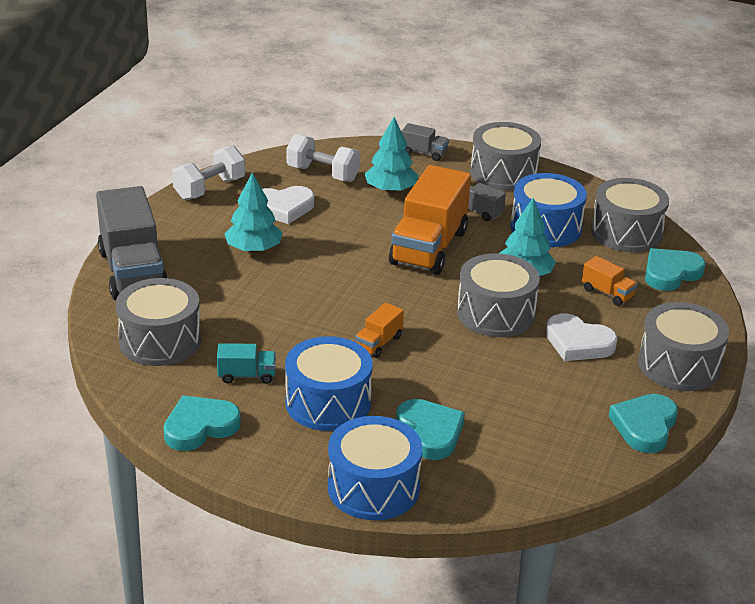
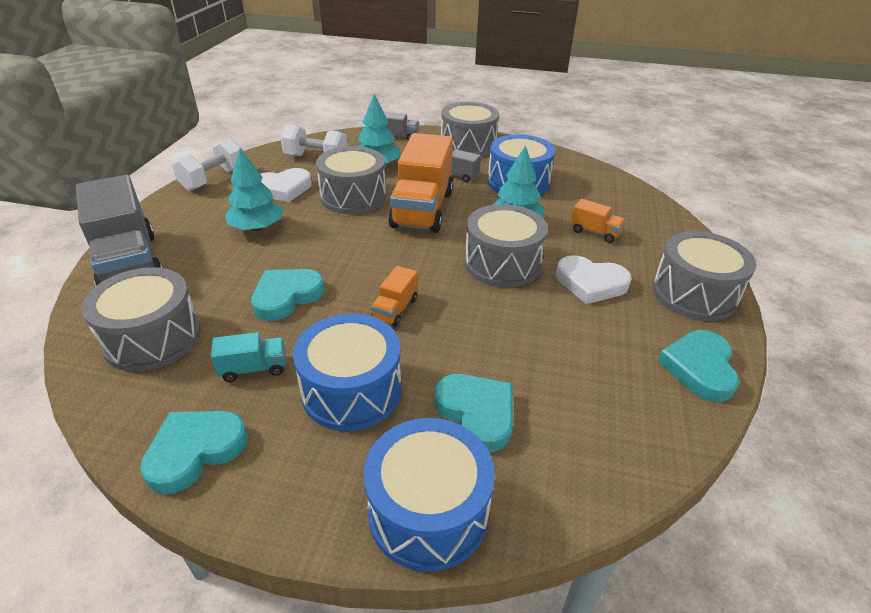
camera: 10 degrees left, 5 degrees up
grey drum [591,178,669,252] -> grey drum moved to [316,146,386,214]
turquoise heart [645,248,706,291] -> turquoise heart moved to [251,269,325,321]

